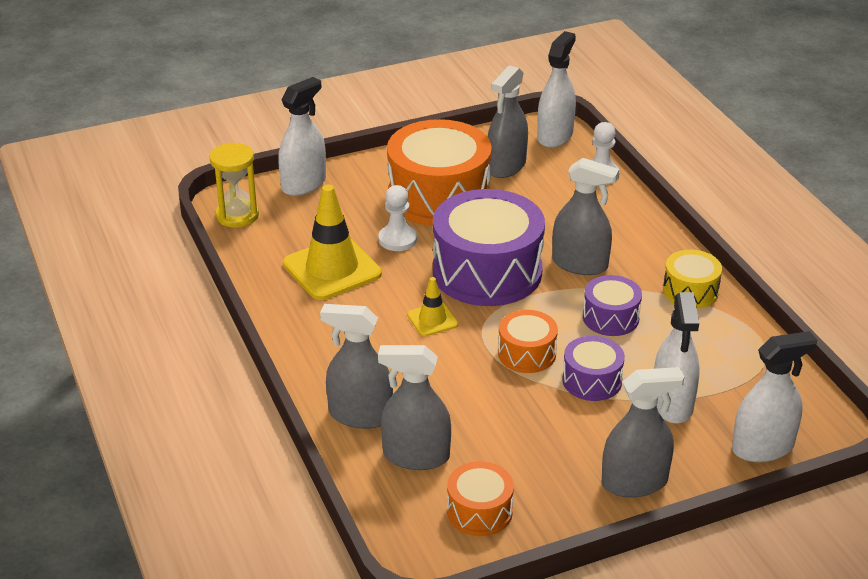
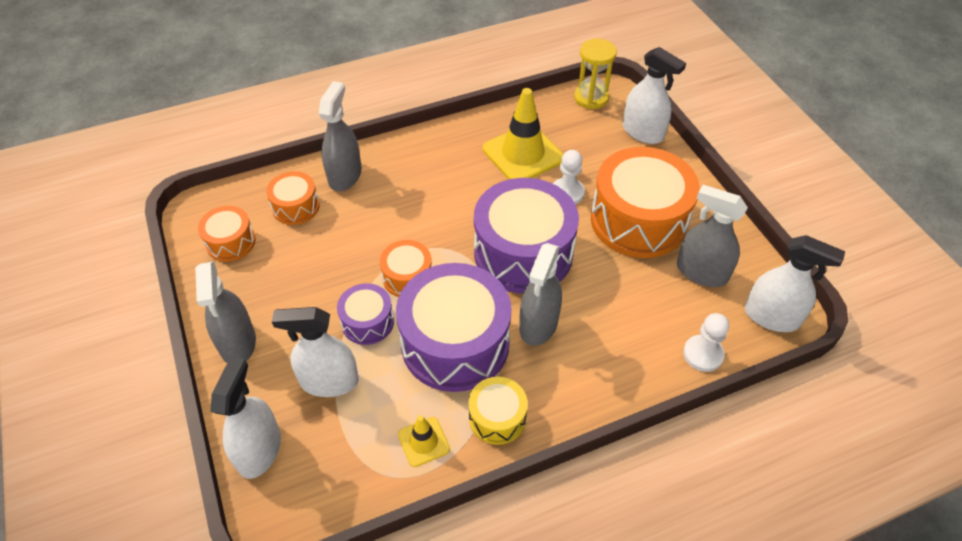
camera: 90 degrees right, 15 degrees up
grey spray bottle [378,345,451,470] -> orange drum [266,171,319,225]
yellow traffic cone [407,277,458,336] -> yellow traffic cone moved to [398,415,450,467]
purple drum [583,275,642,336] -> purple drum [396,263,511,392], size x2.02
white spray bottle [732,331,817,462] -> white spray bottle turned 150 degrees counterclockwise [210,357,281,479]

